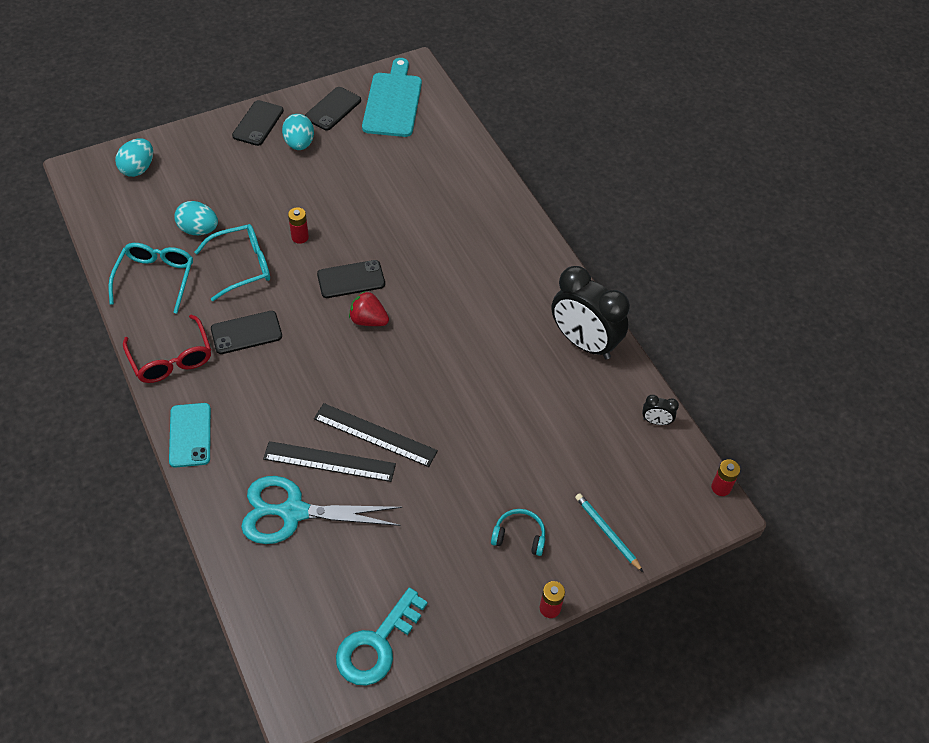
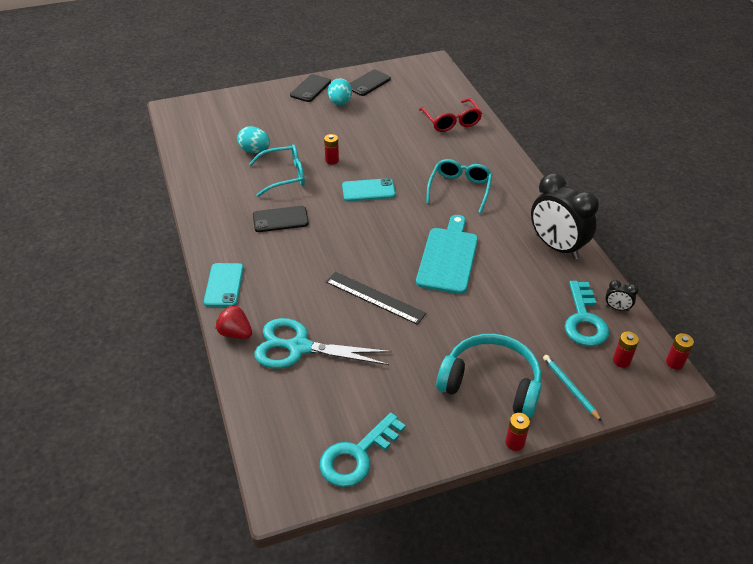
camera: 10 degrees right, 10 degrees down
turquoise glasses [108,243,193,313] -> turquoise glasses moved to [426,159,493,213]
turquoise egg [115,138,153,177] -> none
red glasses [123,315,211,383] -> red glasses moved to [419,98,482,132]
black ruler [263,441,396,482] -> none
black phone [317,260,385,298] -> turquoise phone [342,178,396,201]
red strawberry [349,291,389,326] -> red strawberry moved to [216,305,252,339]
turquoise cutting board [362,58,422,137] -> turquoise cutting board moved to [416,215,478,294]
turquoise headphones [491,509,545,556] -> turquoise headphones [436,334,542,418], size x2.12
none -> turquoise key [565,281,609,347]
none -> red battery [613,332,639,368]

